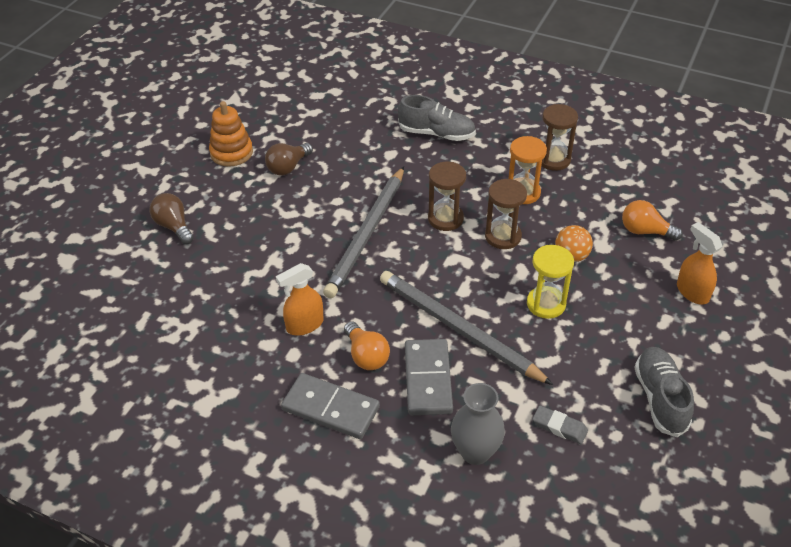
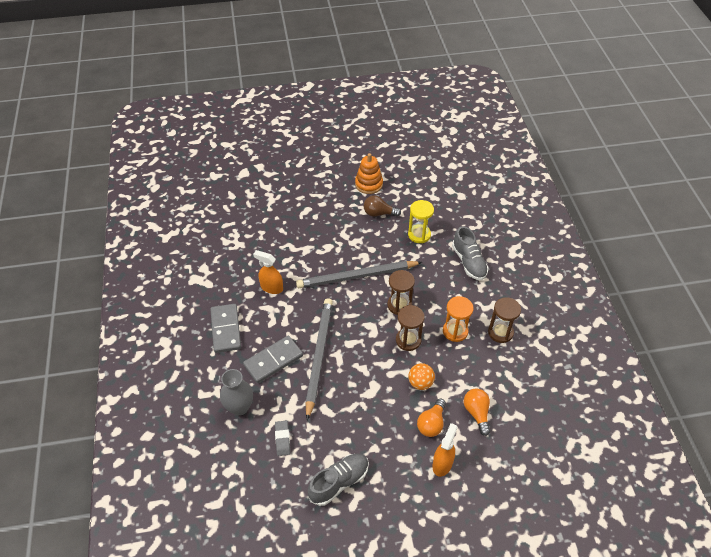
camera: 55 degrees right, 5 degrees up
brown light bulb [149,193,194,244] -> none
orange light bulb [344,321,390,370] -> orange light bulb moved to [417,399,446,437]
yellow hourglass [527,245,574,319] -> yellow hourglass moved to [408,200,434,243]

